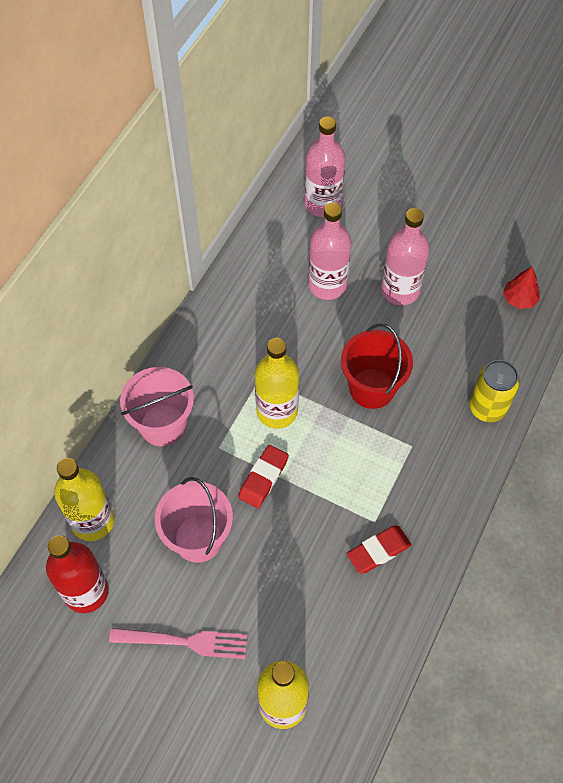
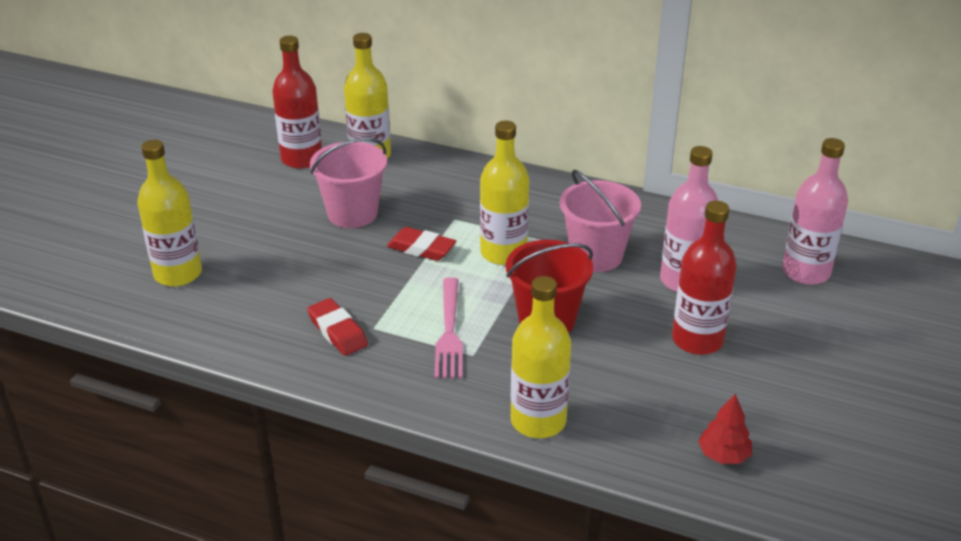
camera: 85 degrees right, 25 degrees down
pink fork [109,628,247,659] -> pink fork moved to [435,277,463,379]
pink bucket [120,367,194,447] -> pink bucket moved to [560,170,641,272]
pink bottle [381,208,429,306] -> red bottle [672,201,737,355]
yellow can [469,360,520,422] -> yellow bottle [511,276,571,438]

